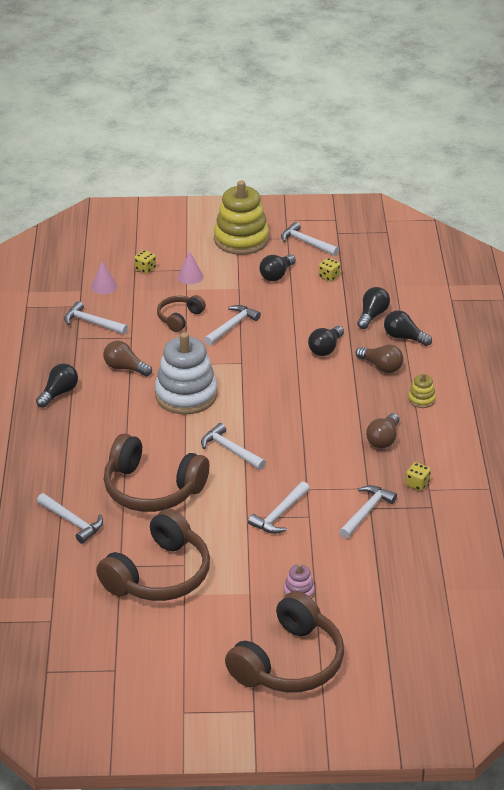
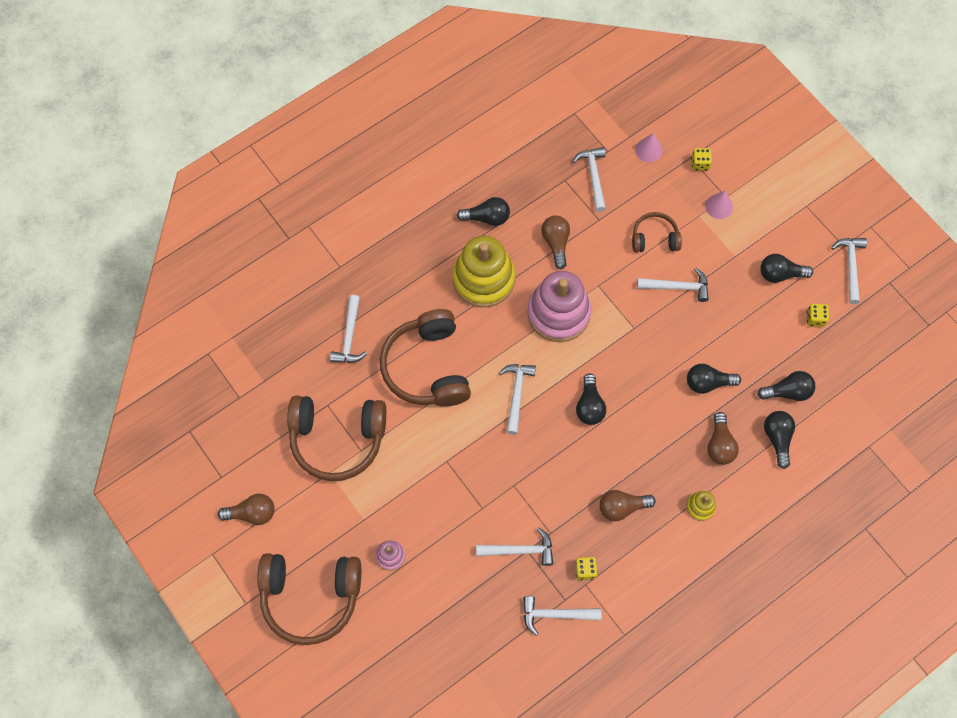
camera: 55 degrees right, 30 degrees up
white stacking toy [155,332,218,414] -> pink stacking toy [527,271,591,342]
yellow stacking toy [214,180,269,255] -> yellow stacking toy moved to [452,236,515,307]
white hammer [248,481,310,534] -> white hammer moved to [523,596,602,636]
none -> brown light bulb [218,494,275,525]
none -> black light bulb [576,373,606,425]

